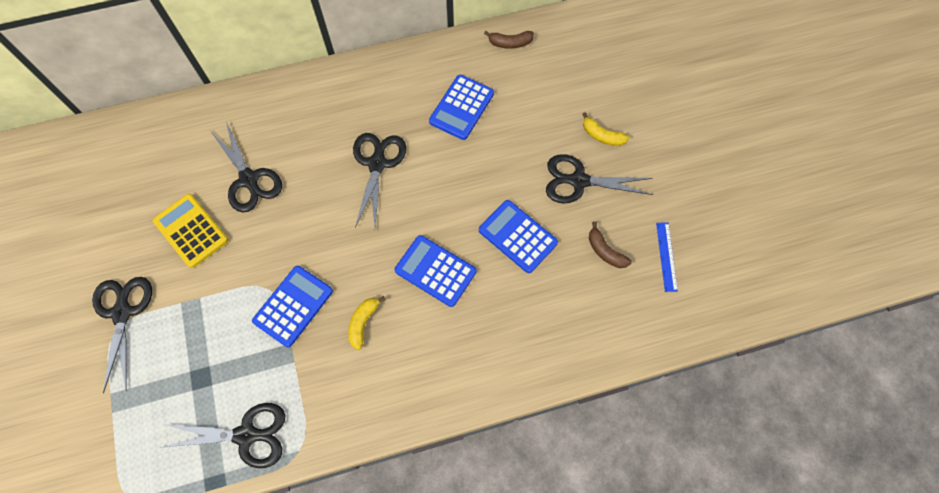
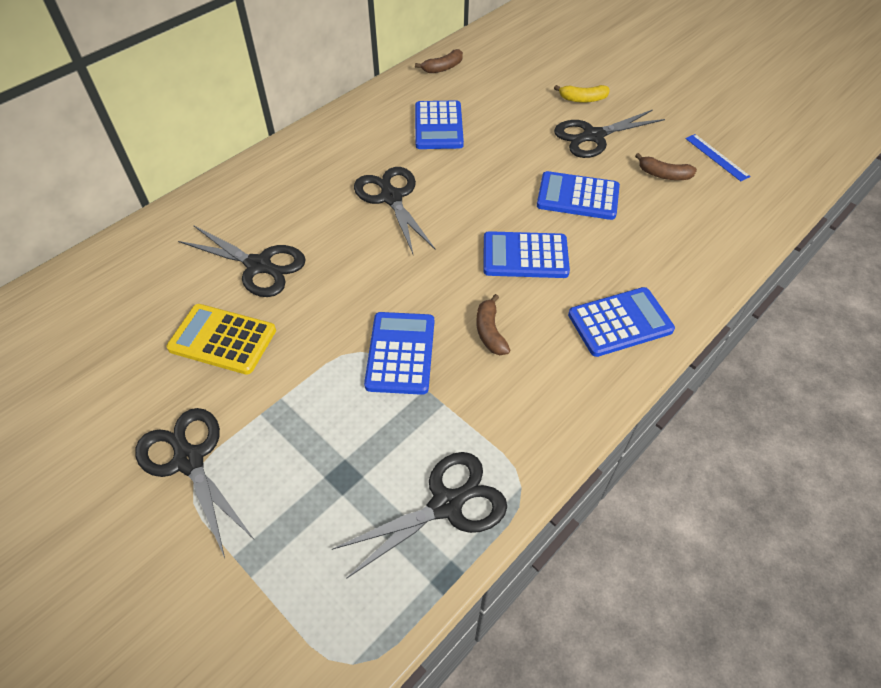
camera: 30 degrees left, 15 degrees down
yellow banana [348,296,385,350] -> brown banana [476,294,510,355]
none -> blue calculator [568,287,675,357]

